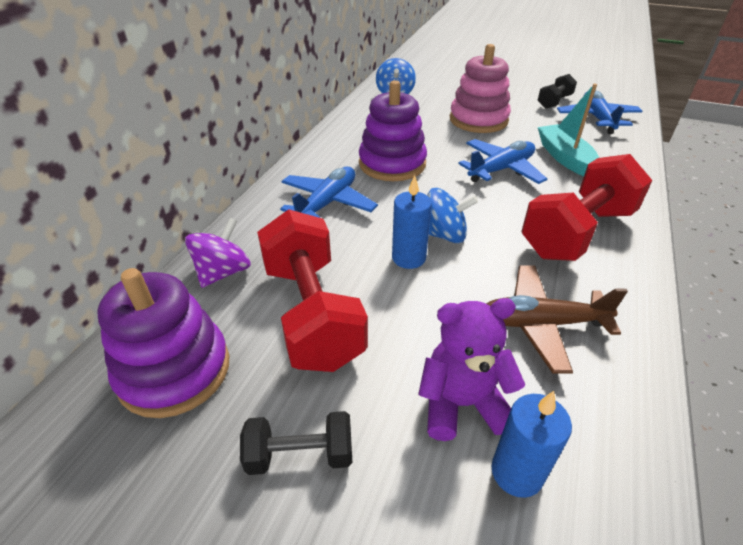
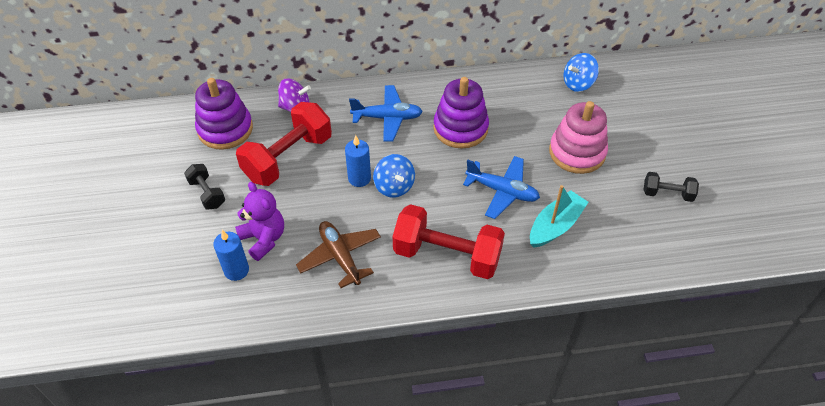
camera: 60 degrees right, 10 degrees up
blue plane [557,91,643,134] -> none

